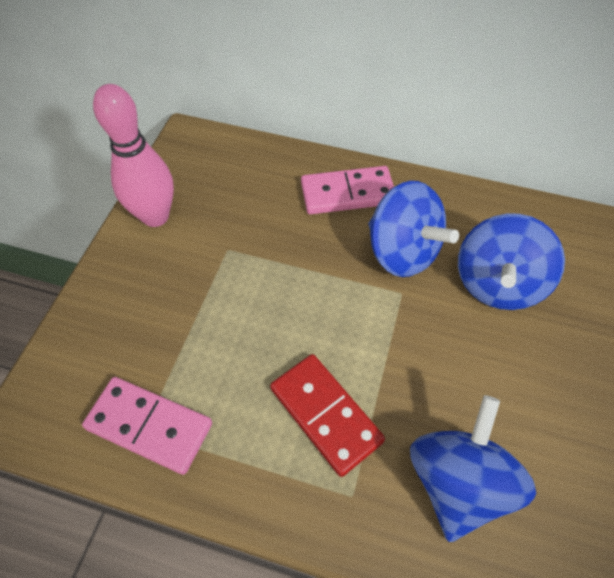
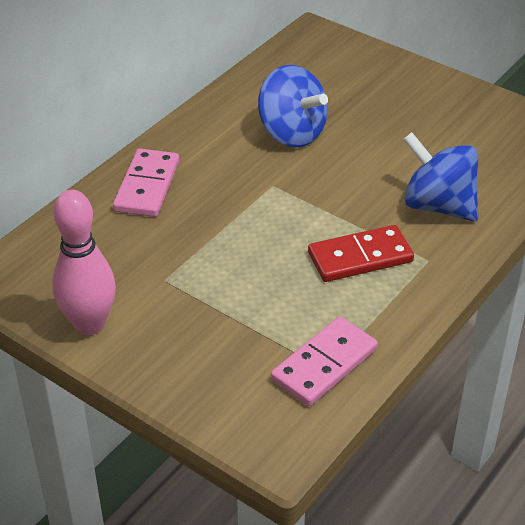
camera: 70 degrees left, 15 degrees down
blue spinning top [368,181,459,277] -> none

